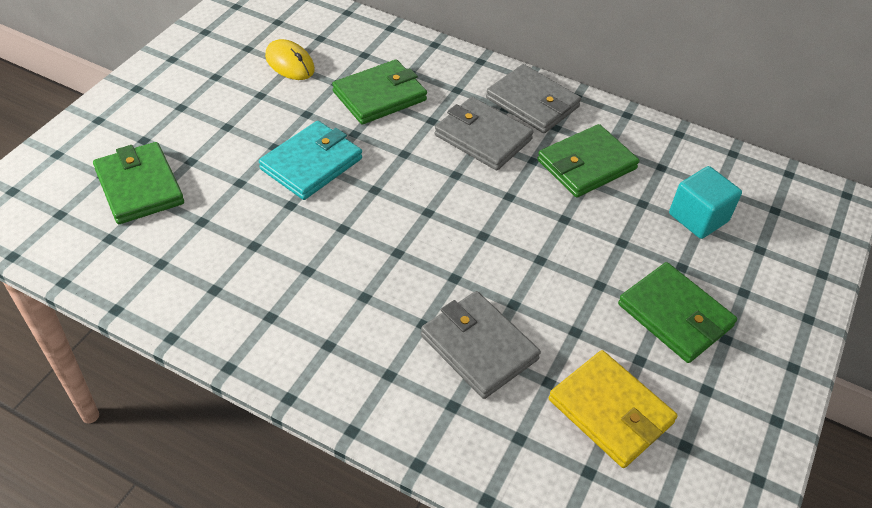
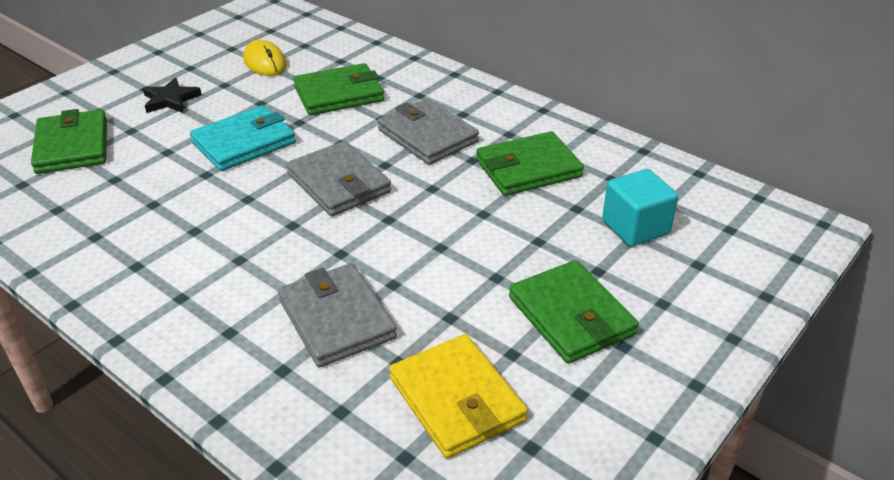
camera: 15 degrees right, 10 degrees down
grey wallet [486,64,581,133] -> grey wallet moved to [286,141,391,216]
none -> black star [143,77,202,113]

